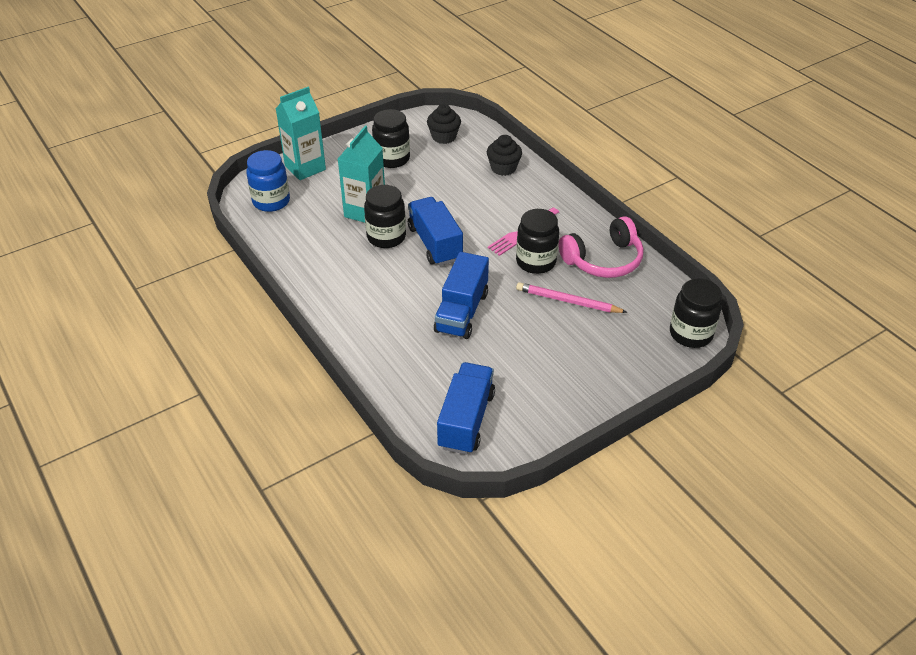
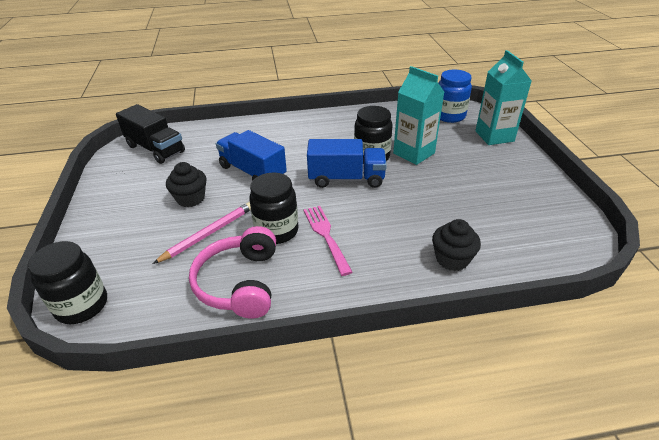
camera: 115 degrees right, 5 degrees down
black jar [372,109,410,168] -> none
black cupcake [427,104,461,144] -> black cupcake moved to [166,162,207,207]
blue truck [437,362,495,455] -> black truck [116,104,185,164]

